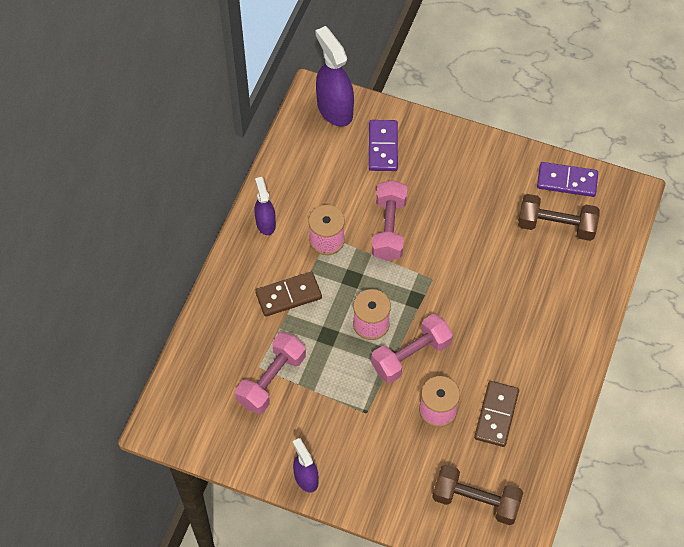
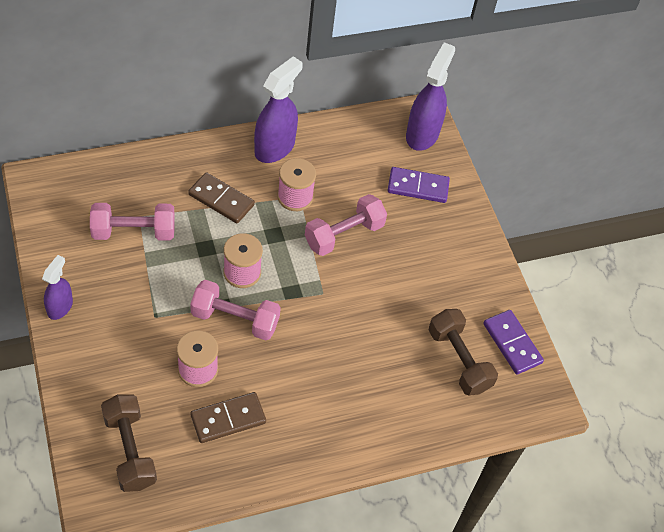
camera: 45 degrees right, 5 degrees down
purple spray bottle [255,177,276,235] -> purple spray bottle [254,56,303,163], size x1.71
purple domino [369,120,398,171] -> purple domino turned 45 degrees clockwise [387,167,450,203]

